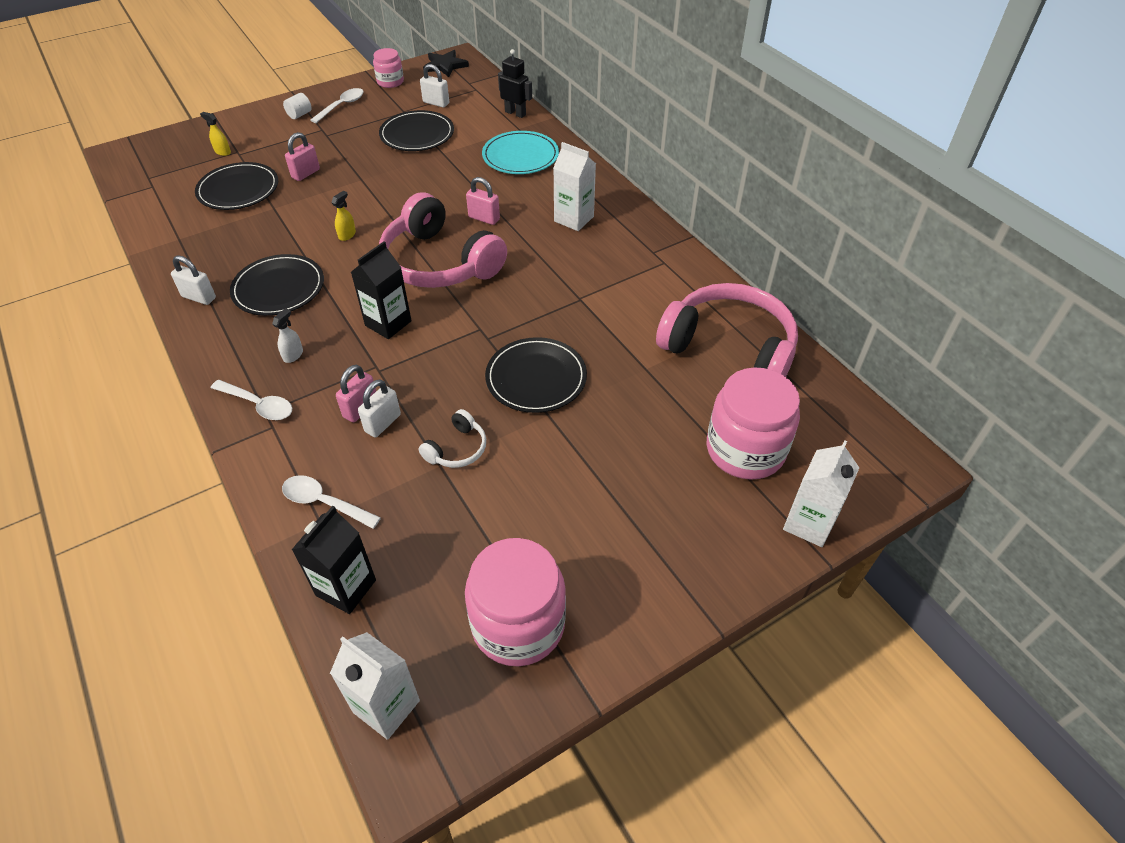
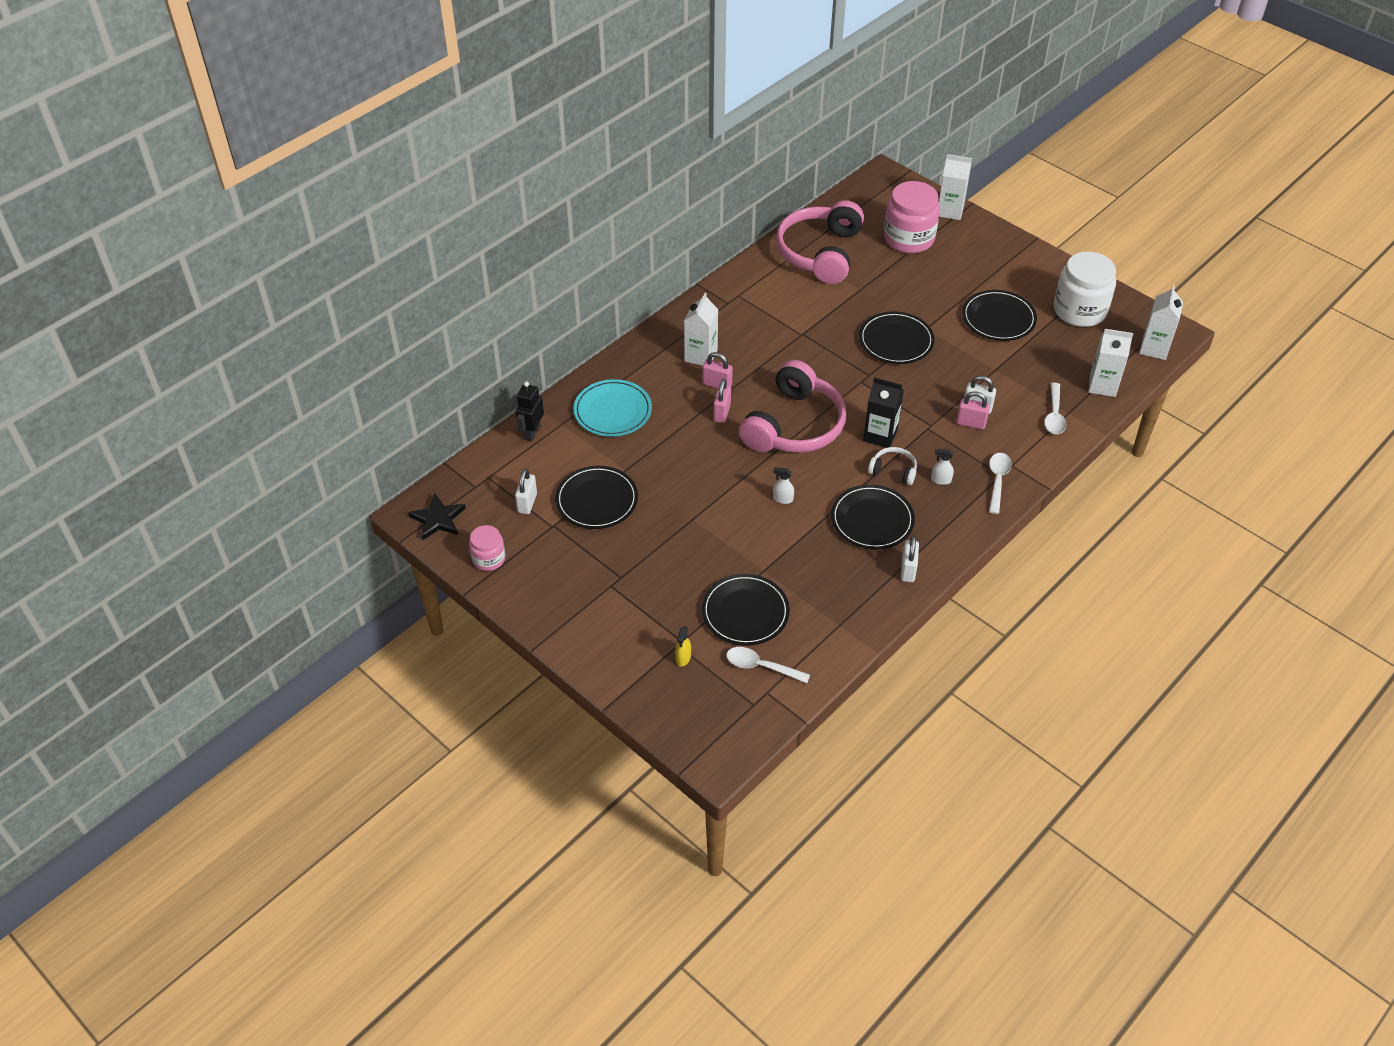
camera: 105 degrees left, 0 degrees up
white cylinder [283,93,312,119] -> none
pink padlock [285,132,320,181] -> pink padlock moved to [702,352,733,388]
black carton [292,506,376,614] -> white carton [1088,329,1133,397]
white spoon [311,88,364,123] -> white spoon moved to [726,647,810,683]
yellow spray bottle [331,191,356,241] -> white spray bottle [773,467,794,504]
white headphones [419,409,486,468] -> white headphones moved to [868,447,917,485]
pink jar [465,538,566,666] -> white jar [1054,252,1116,327]
none -> black plate [962,290,1037,341]

